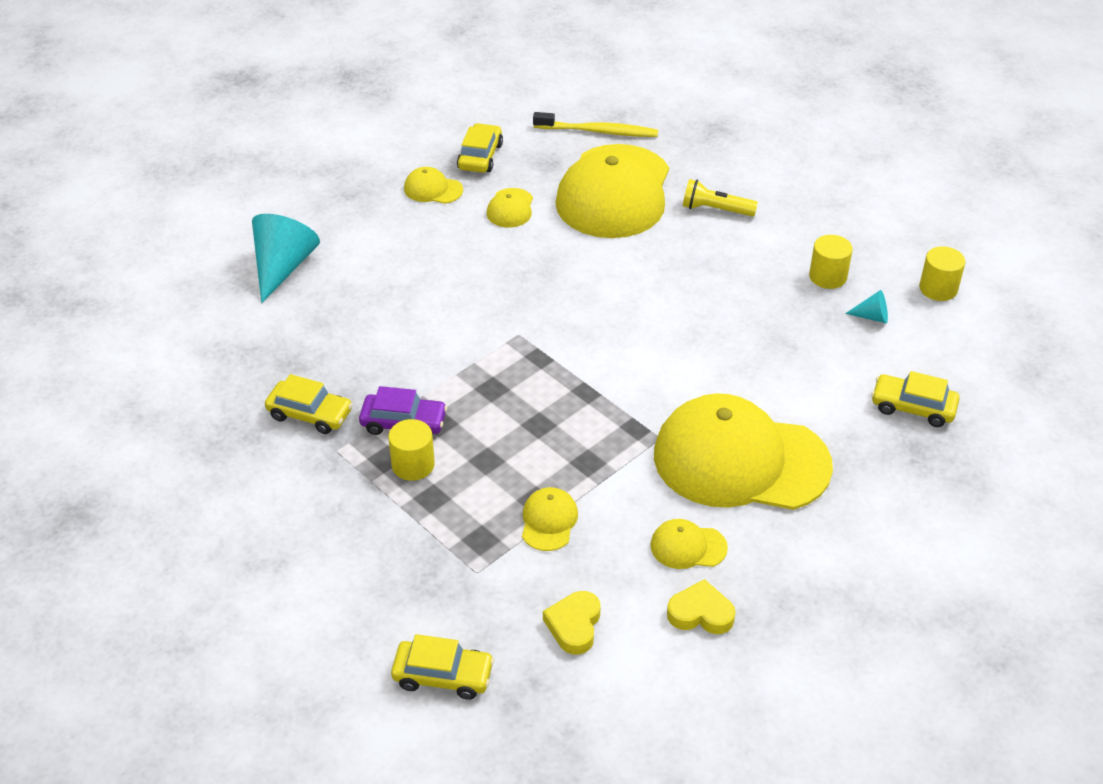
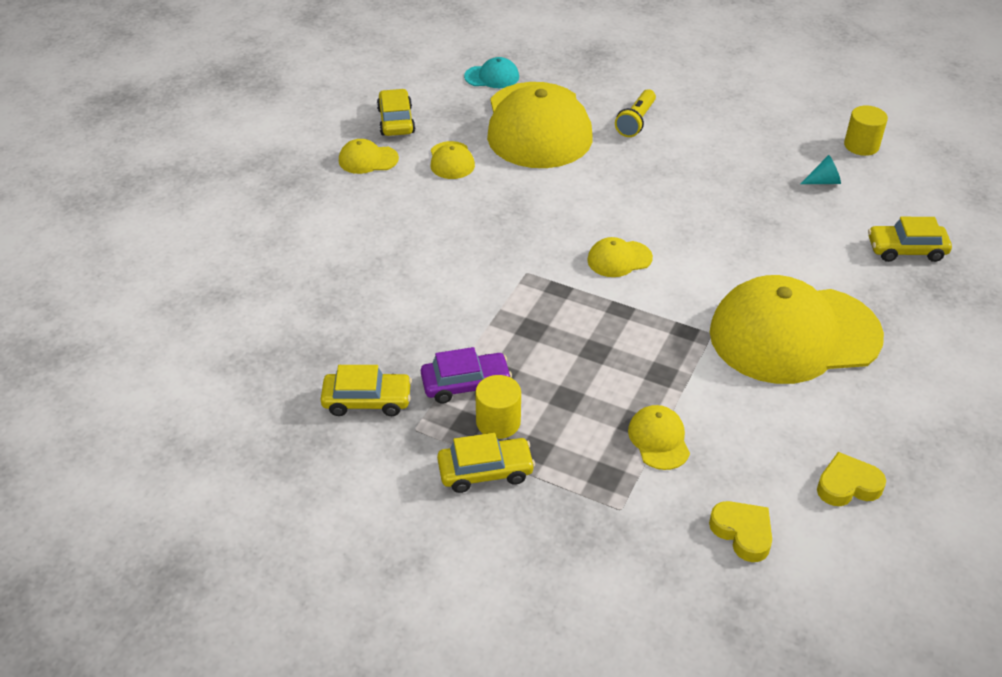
camera: 20 degrees left, 0 degrees up
turquoise cone [252,214,320,303] -> none
yellow car [391,634,494,700] -> yellow car moved to [437,433,535,493]
yellow toothbrush [533,112,658,137] -> turquoise cap [464,57,519,88]
yellow heart [543,591,600,655] -> yellow heart turned 150 degrees clockwise [709,501,772,562]
yellow cap [650,519,728,569] -> yellow cap moved to [587,237,653,277]
yellow flashlight [683,179,758,217] -> yellow flashlight turned 60 degrees counterclockwise [615,89,656,137]
yellow cylinder [809,235,853,289] -> none

